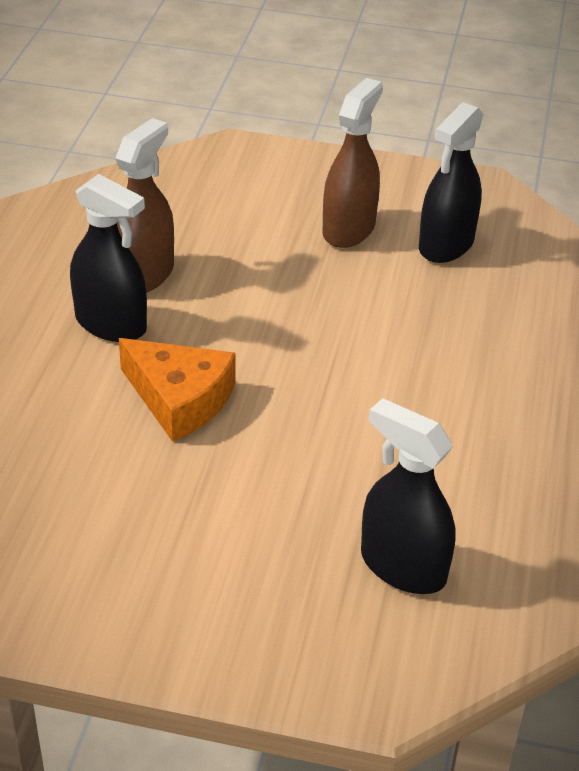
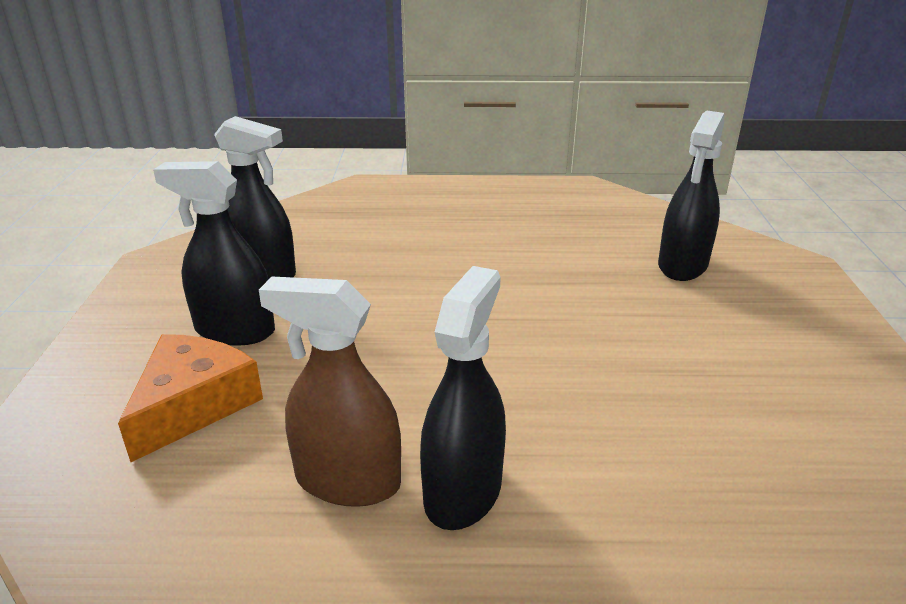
camera: 100 degrees left, 10 degrees down
orange cheese [119,338,236,442] -> orange cheese moved to [118,334,263,462]
brown spray bottle [322,78,383,248] -> black spray bottle [153,161,275,346]

